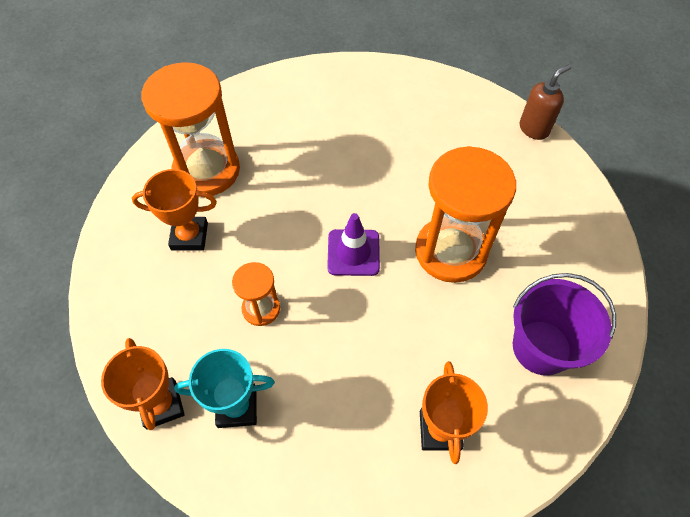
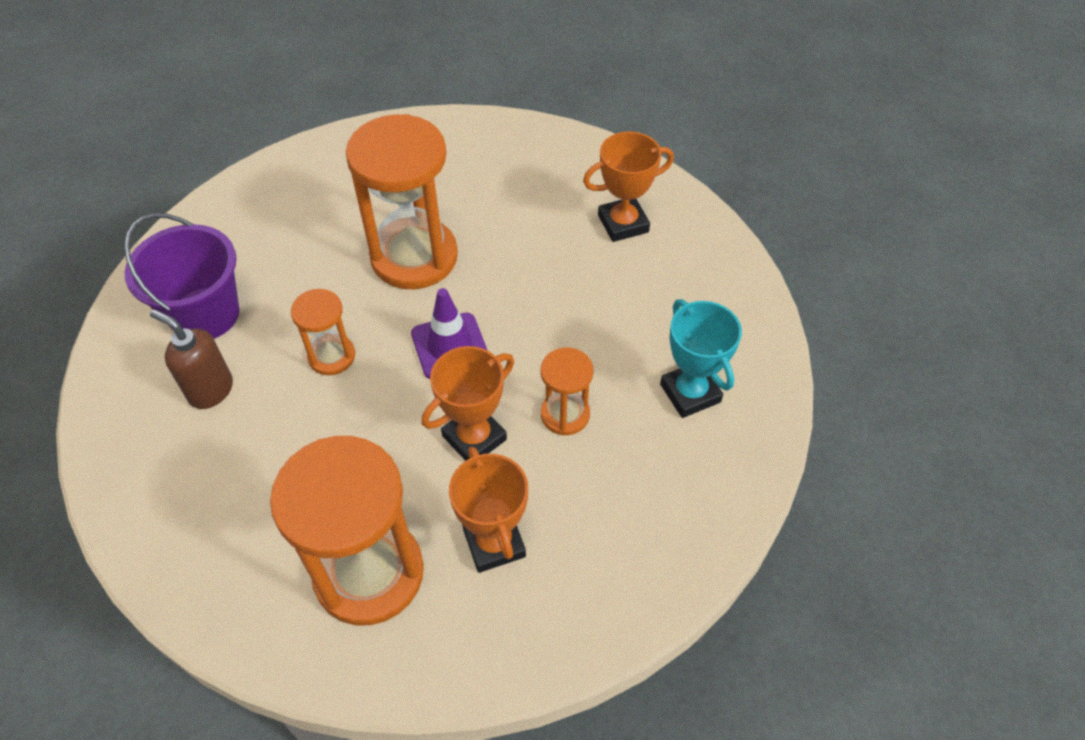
camera: 110 degrees left, 5 degrees down
orange trophy [101,338,185,430] -> orange trophy moved to [422,346,514,461]
purple bucket [513,273,616,376] -> purple bucket moved to [124,213,239,339]
brown soap dispenser [520,64,572,140] -> brown soap dispenser moved to [150,310,233,409]
none -> orange hourglass [291,289,355,375]

